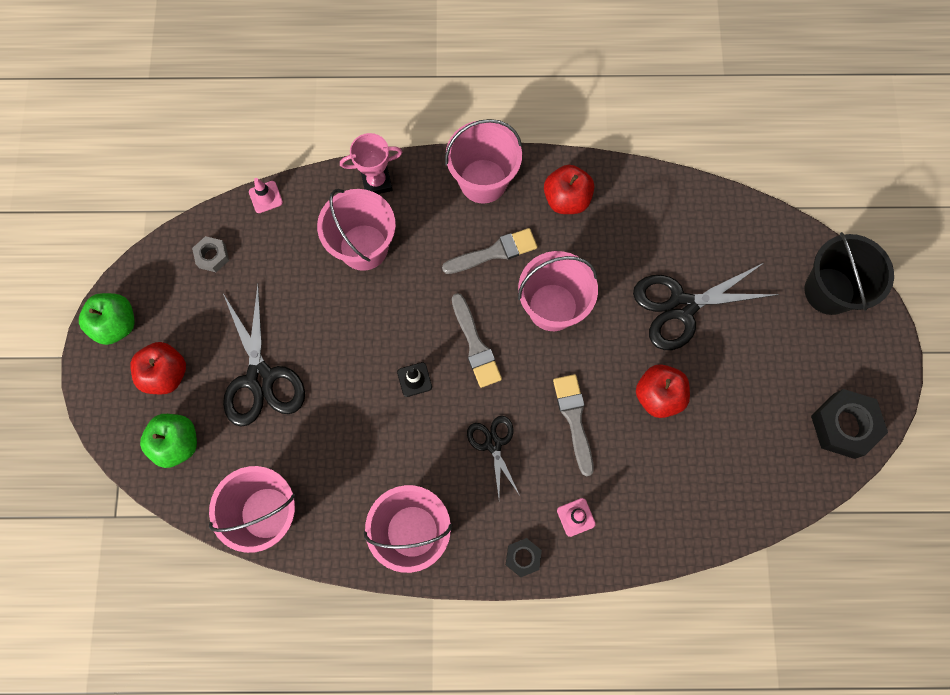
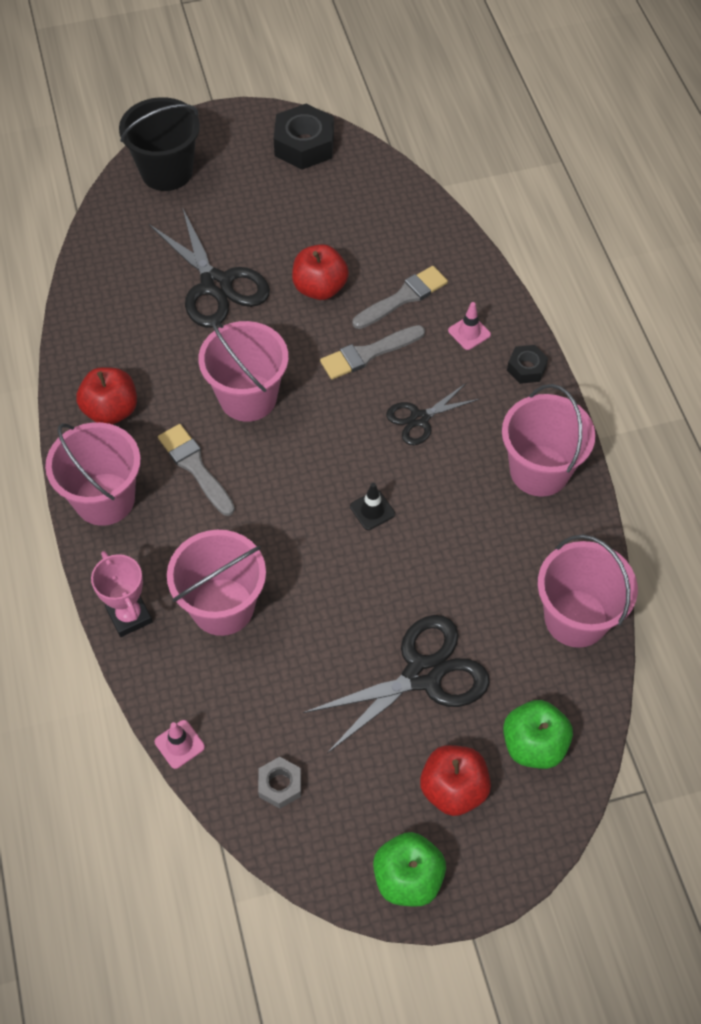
camera: 105 degrees left, 15 degrees down
grey brush [452,293,502,388] -> grey brush moved to [353,266,448,329]

